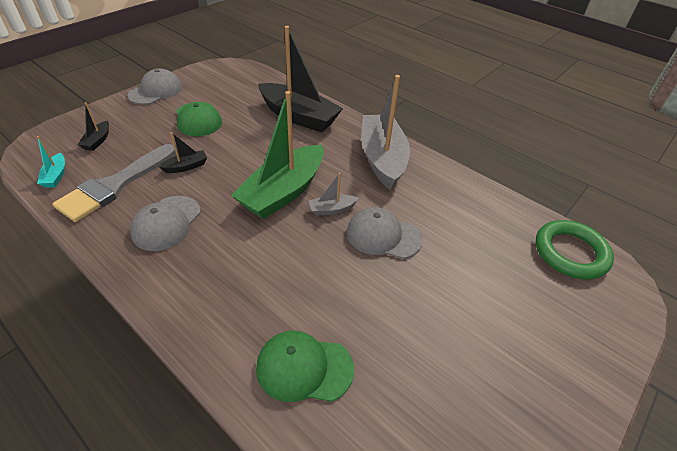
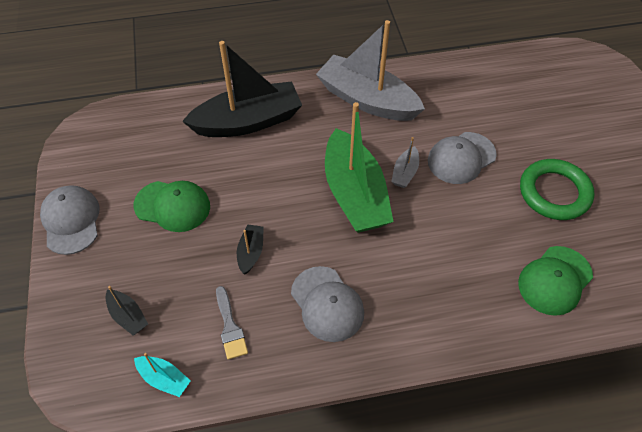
camera: 50 degrees left, 10 degrees up
grey brush [52,144,176,222] -> grey brush [216,286,248,360], size x0.49
green ring [536,220,614,279] -> green ring moved to [520,159,594,220]

